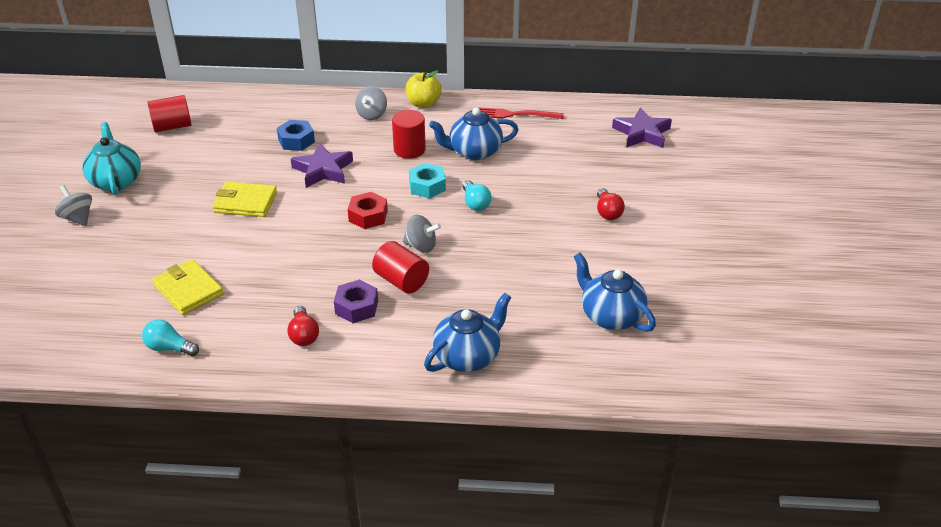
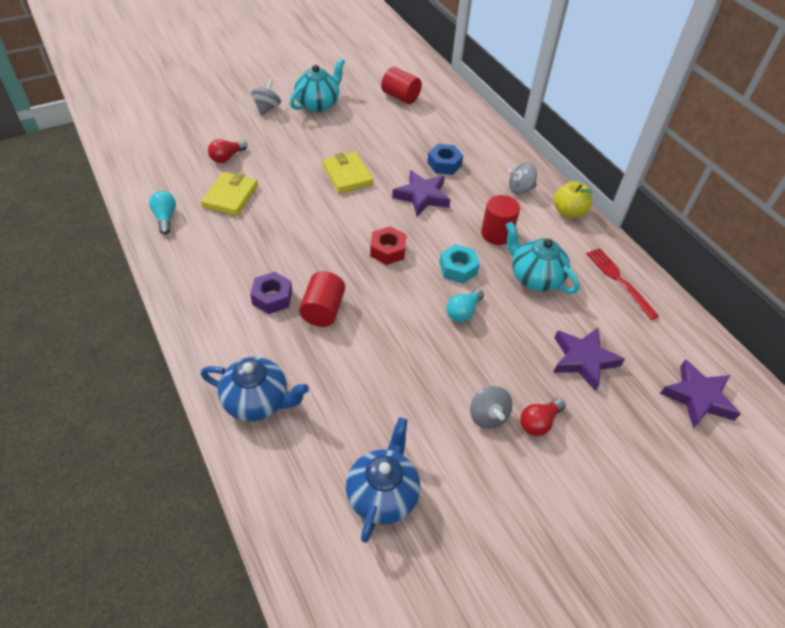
camera: 55 degrees right, 10 degrees up
red light bulb [287,306,319,346] -> red light bulb moved to [208,139,247,163]
grey spinning top [402,215,441,253] -> grey spinning top moved to [470,386,512,429]
blue teapot [429,107,519,160] -> turquoise teapot [506,221,580,293]
none -> purple star [553,328,625,391]

